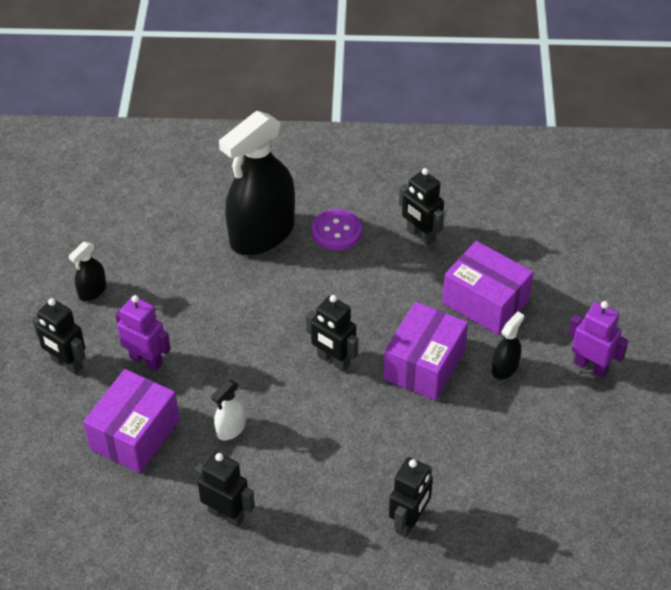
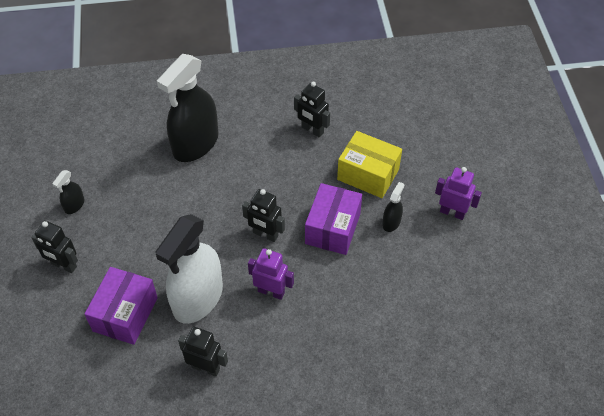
camera: 10 degrees left, 5 degrees up
purple robot [115,295,171,371] -> purple robot moved to [248,248,294,300]
white spray bottle [211,380,246,441] -> white spray bottle [155,214,223,324], size x2.35
purple button [312,209,362,250] -> none
black robot [389,457,433,537] -> none
purple box [442,241,533,335] -> yellow box [337,131,402,198]

